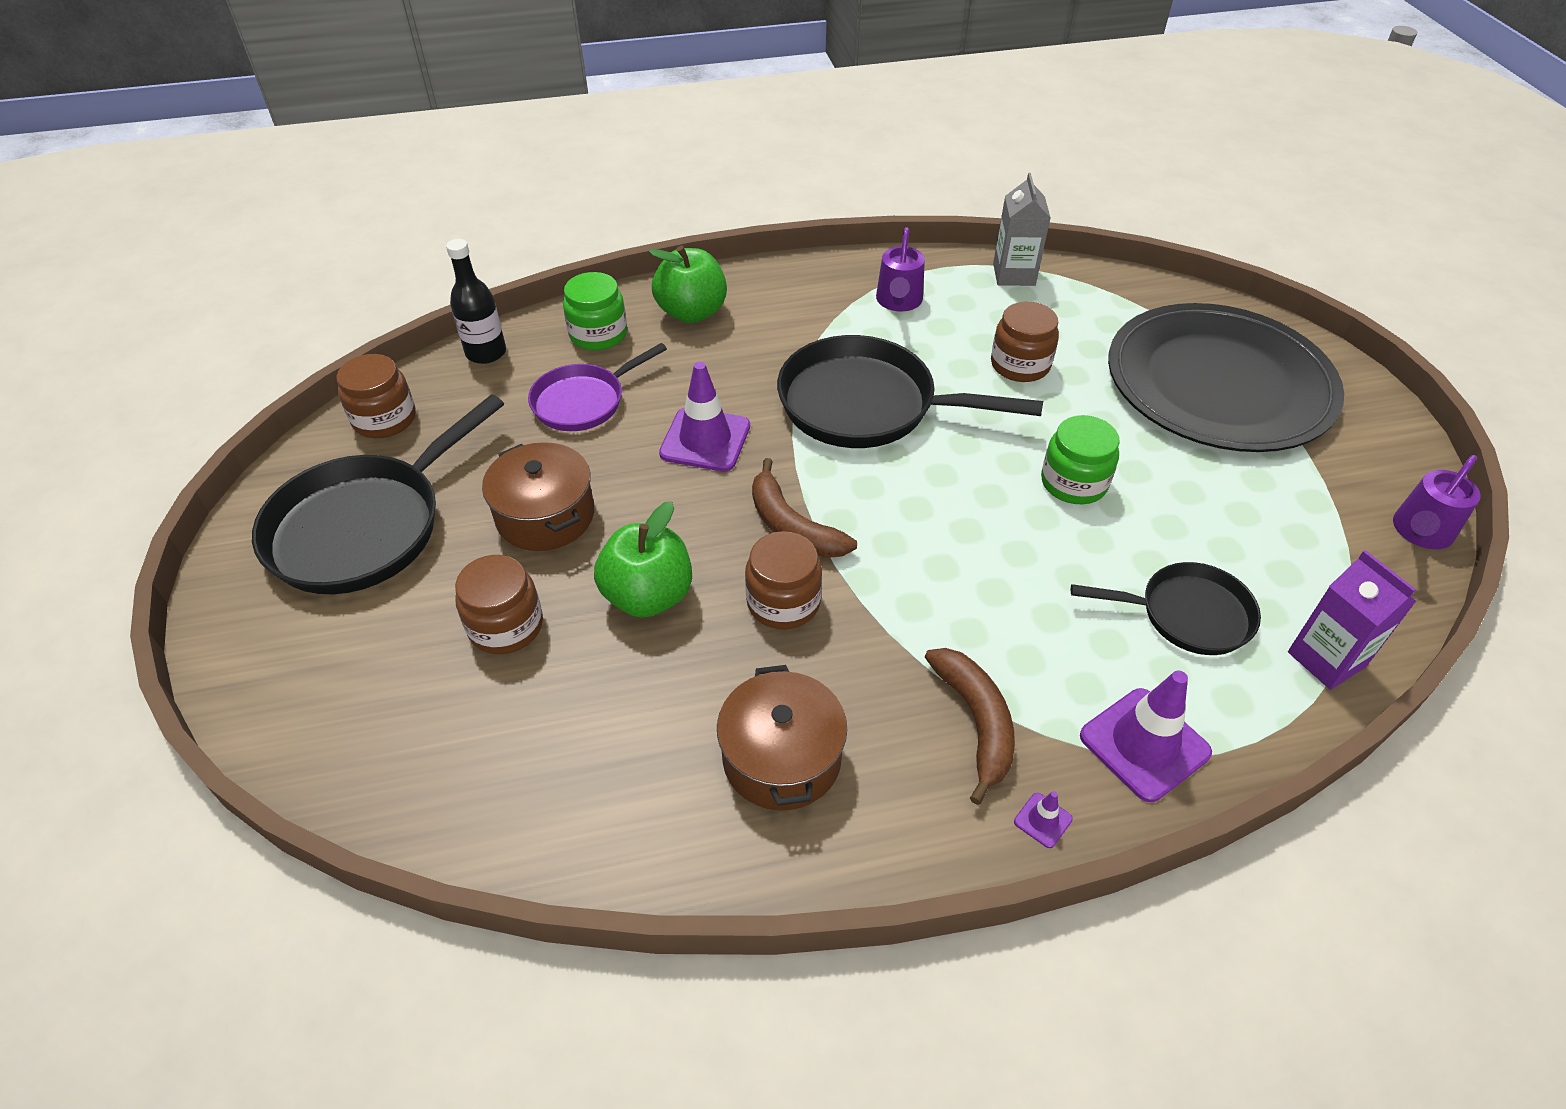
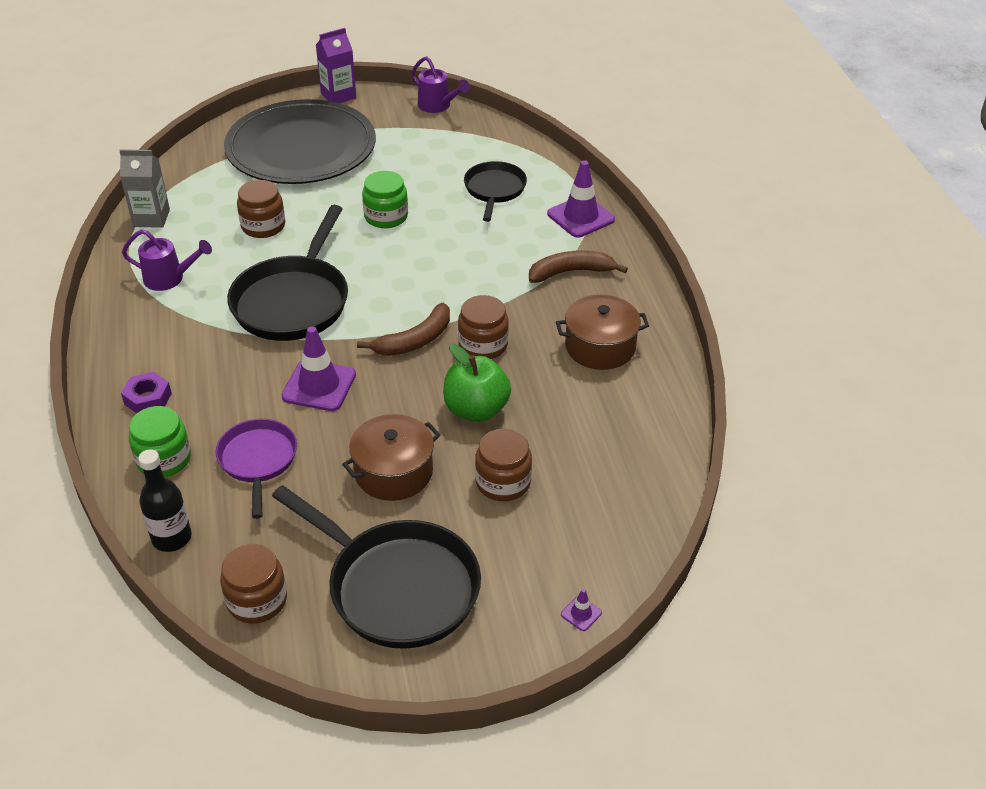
camera: 90 degrees left, 5 degrees down
purple pan [528,343,667,431] -> purple pan turned 150 degrees counterclockwise [216,419,297,519]
green apple [649,246,727,323] -> purple nut [121,372,172,414]
purple traffic cone [1014,791,1073,848] -> purple traffic cone moved to [561,589,602,631]
purple carton [1288,550,1416,690] -> purple carton moved to [316,28,356,103]

